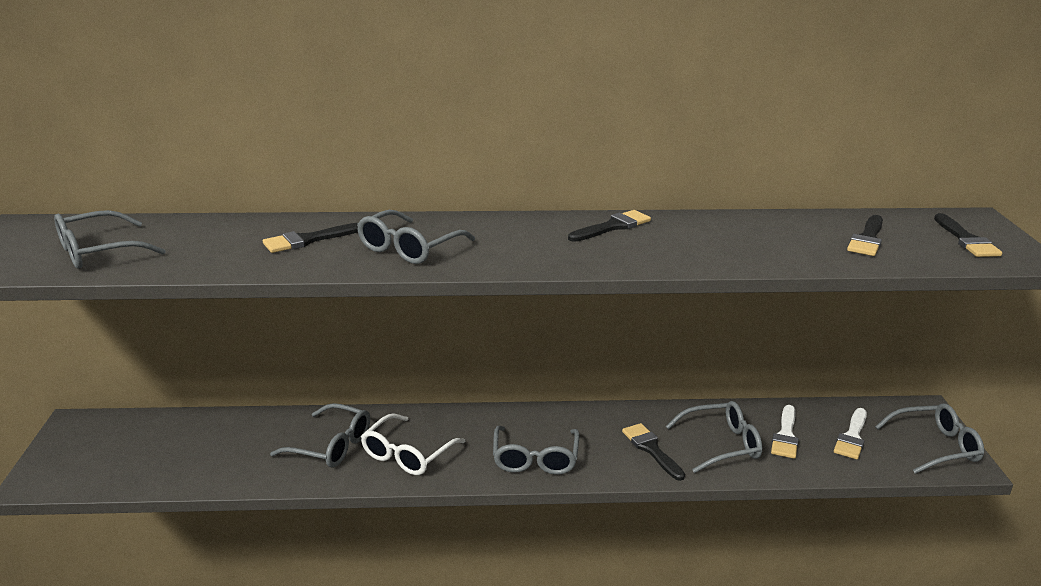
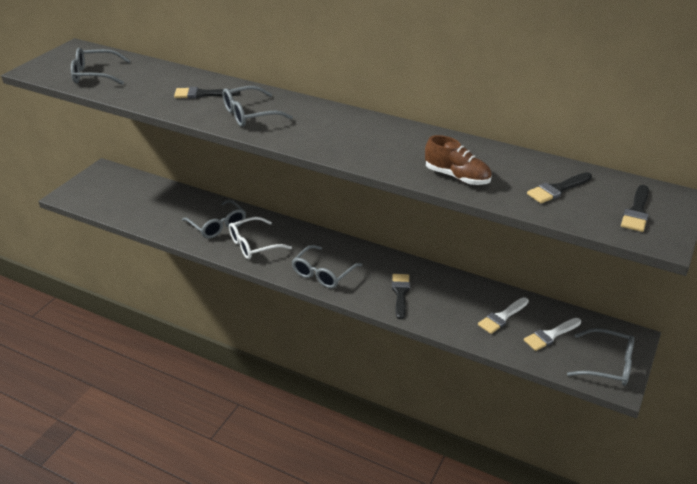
camera: 30 degrees right, 10 degrees up
black brush [568,210,651,242] -> none
grey glasses [666,401,762,473] -> none
none -> brown shoe [425,135,492,185]

